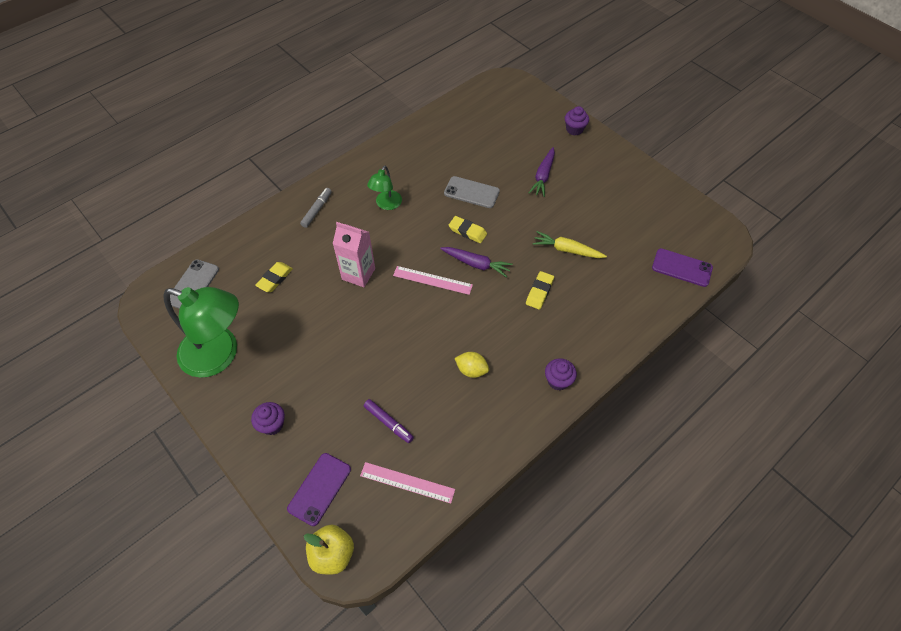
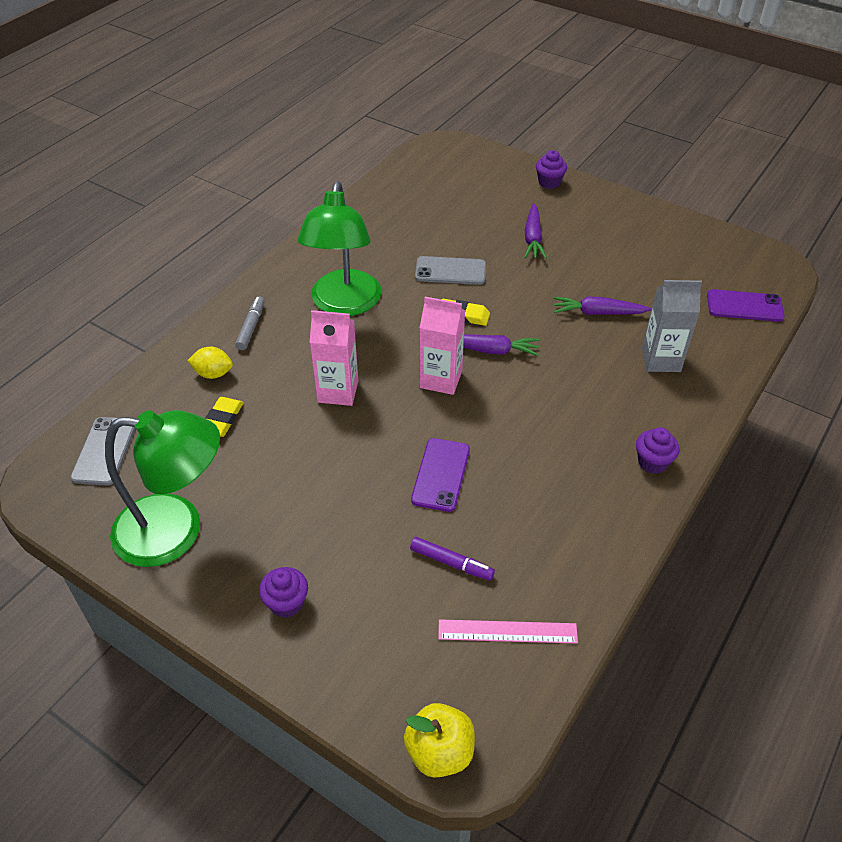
camera: 15 degrees left, 10 degrees down
purple phone [287,453,351,526] -> purple phone moved to [411,438,470,512]
green lamp [367,165,402,210] -> green lamp [297,181,381,316], size x1.97
pink ruler [393,266,473,295] -> pink carton [420,297,465,395]
yellow lemon [455,352,489,378] -> yellow lemon moved to [187,347,233,379]
yellow eraser [526,271,554,310] -> none
yellow carrot [533,231,607,258] -> purple carrot [553,296,652,315]
none -> grey carton [642,280,702,372]

